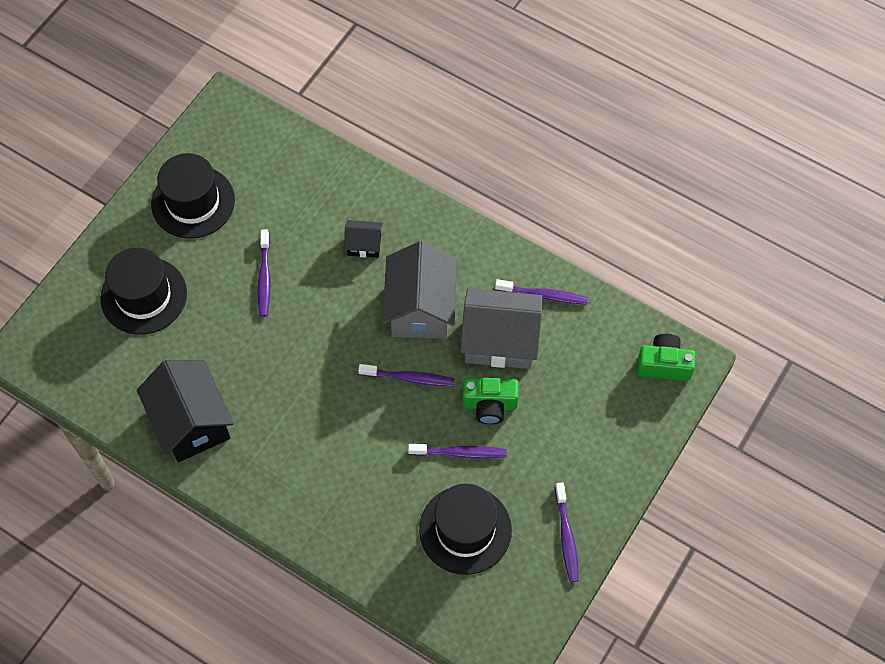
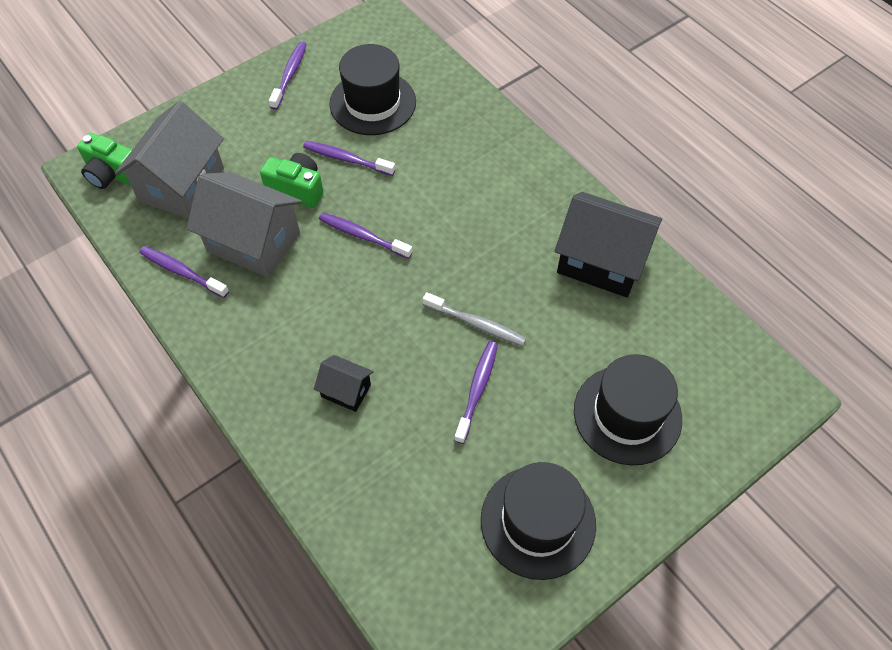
camera: 160 degrees left, 5 degrees down
black house [137,360,234,462] -> black house turned 60 degrees counterclockwise [554,192,662,297]
grey house [383,241,457,339] -> grey house moved to [115,101,224,219]
none -> grey toothbrush [423,292,526,346]

